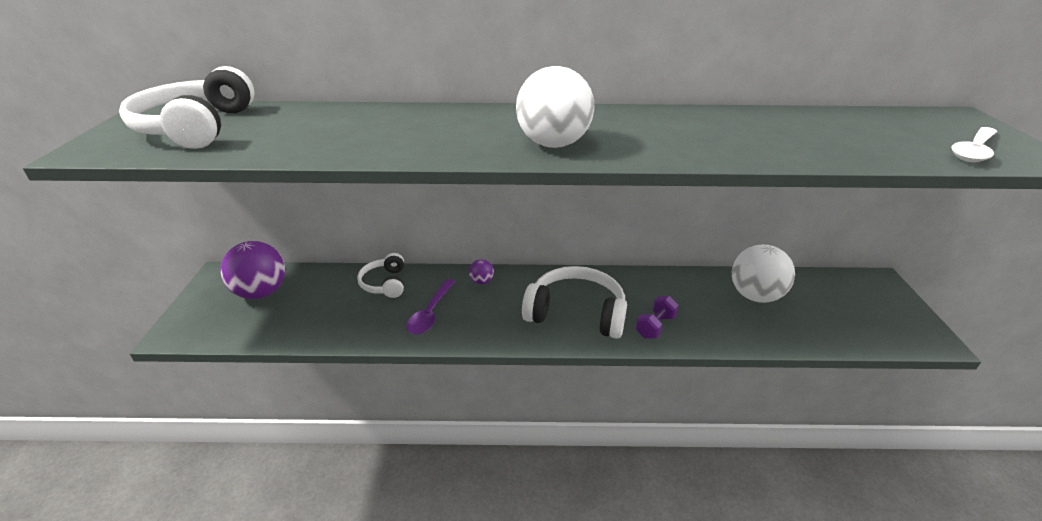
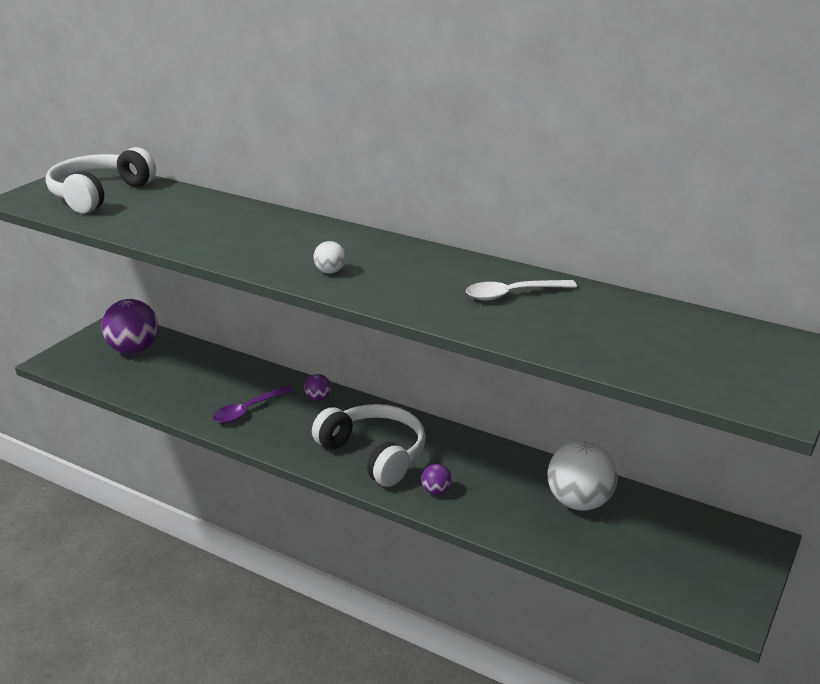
camera: 30 degrees right, 5 degrees down
white headphones [357,253,404,298] -> none
white ball [516,66,595,148] -> white ball [313,241,346,274], size x0.45
purple dumbbell [636,296,679,339] -> purple ball [421,464,452,495]
white spoon [951,127,997,162] -> white spoon moved to [466,280,577,300]

